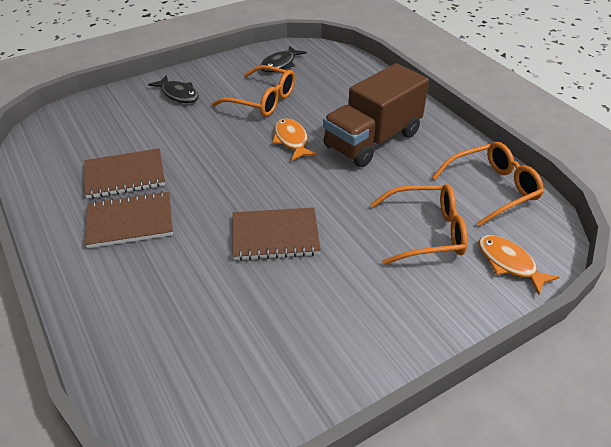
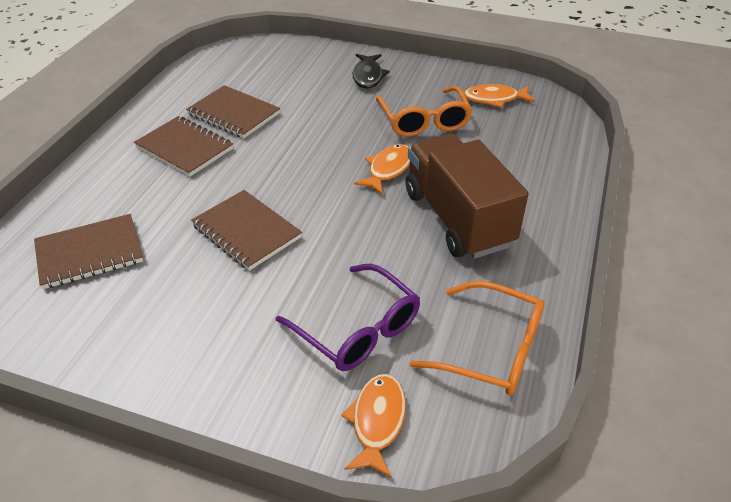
camera: 50 degrees right, 0 degrees up
black fish [260,45,307,72] -> orange fish [464,84,535,108]
brown truck [323,63,429,167] -> brown truck turned 60 degrees clockwise [405,134,528,259]
orange glasses [370,184,468,265] -> purple glasses [276,264,420,371]
none -> brown notebook [34,214,143,289]

